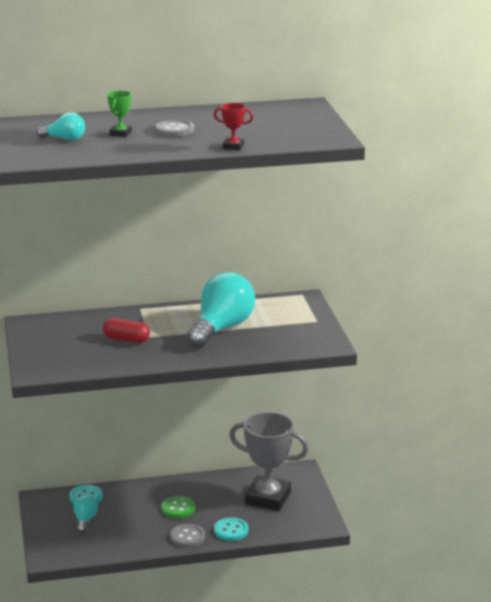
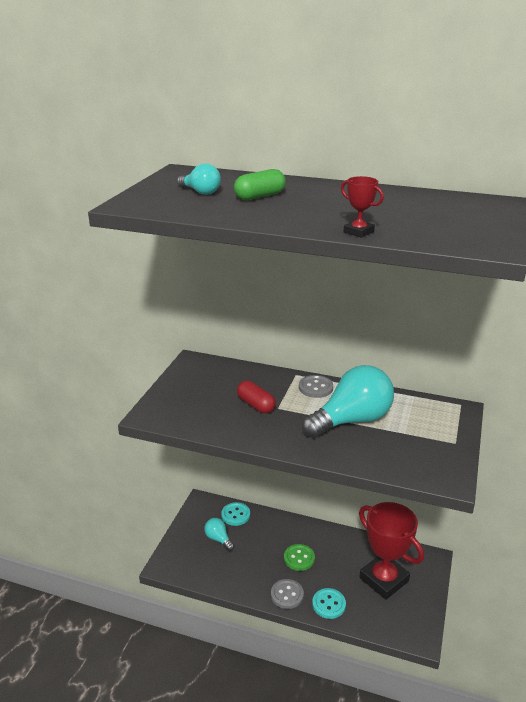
camera: 30 degrees right, 5 degrees up
turquoise light bulb [73,495,98,533] -> turquoise light bulb turned 75 degrees counterclockwise [204,518,234,551]
green trophy [107,90,132,137] -> green capsule [234,169,286,200]
grey button [156,120,194,137] -> grey button moved to [299,375,333,398]
grey trophy [229,412,309,511] -> red trophy [359,502,424,600]

